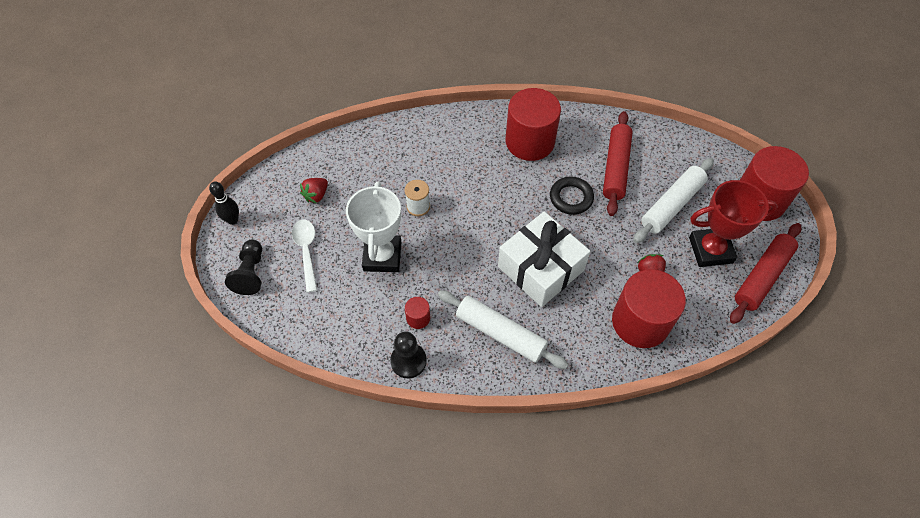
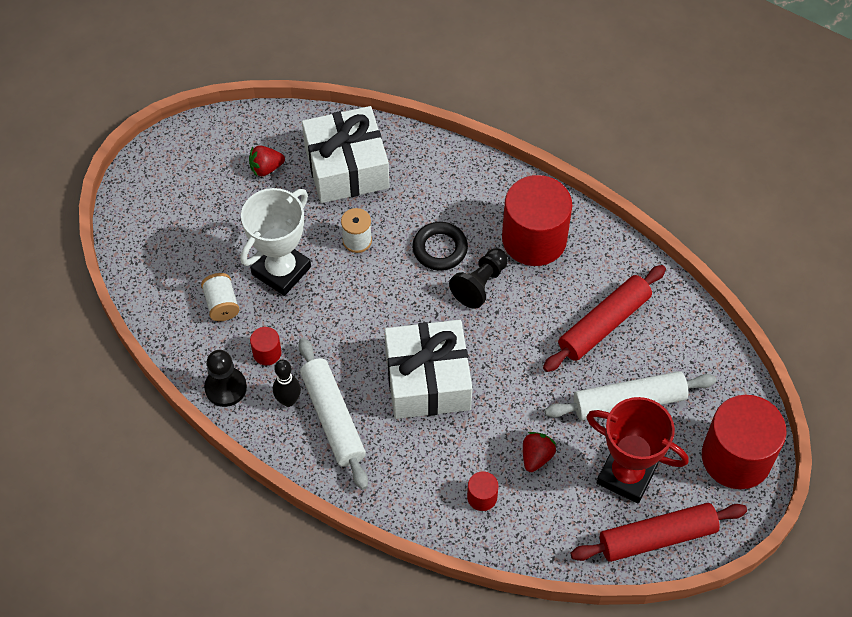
camera: 35 degrees right, 0 degrees up
black bowling pin [209,181,239,225] -> black bowling pin moved to [273,359,301,407]
black pawn [225,240,262,295] -> black pawn moved to [449,248,508,309]
white spoon [292,220,317,293] -> none
black ring [550,176,594,215] -> black ring moved to [412,222,468,271]
red cylinder [612,269,686,348] -> red cylinder [467,471,499,511], size x0.42
none -> white spool [201,273,240,321]
none -> white gift [302,106,390,203]

